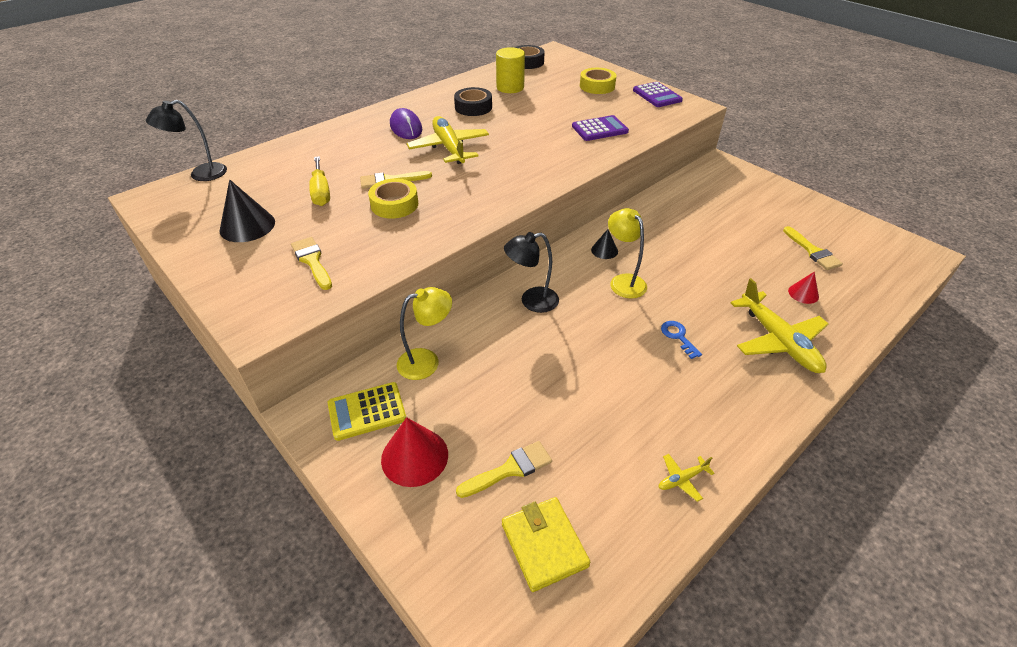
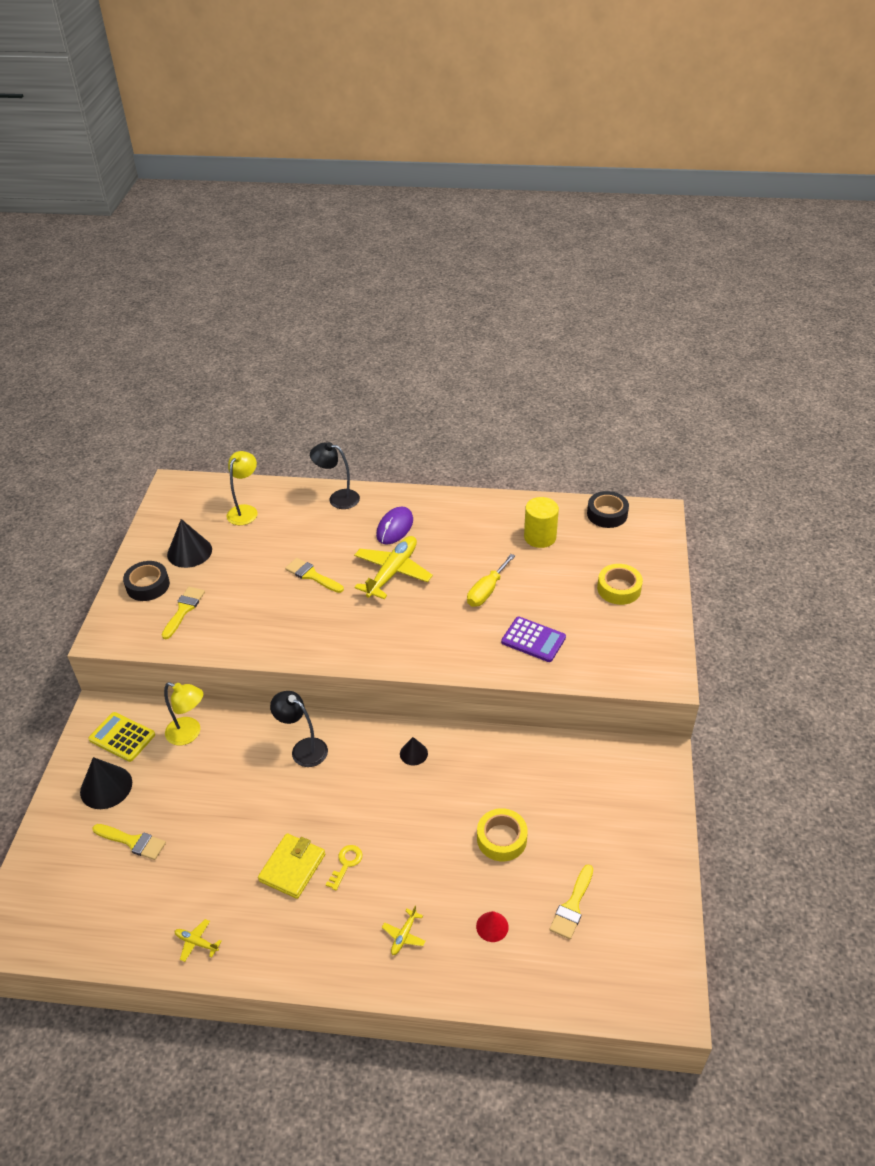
camera: 50 degrees right, 0 degrees up
black lamp [146,100,227,181] -> black lamp moved to [310,442,360,509]
yellow screwdriver [309,156,330,206] -> yellow screwdriver moved to [467,554,515,607]
yellow tape [368,178,418,219] -> yellow tape moved to [477,808,528,861]
red cone [381,417,448,487] -> black cone [80,757,132,809]
black tape [454,87,492,116] -> black tape moved to [123,561,170,601]
yellow wallet [502,497,590,592] -> yellow wallet moved to [258,833,325,899]
yellow lamp [608,208,647,299] -> yellow lamp moved to [227,451,257,525]
purple calculator [633,82,683,107] -> none
blue key [661,321,702,359] -> yellow key [326,845,362,891]
yellow plane [731,278,828,373] -> yellow plane [382,906,426,955], size x0.44

